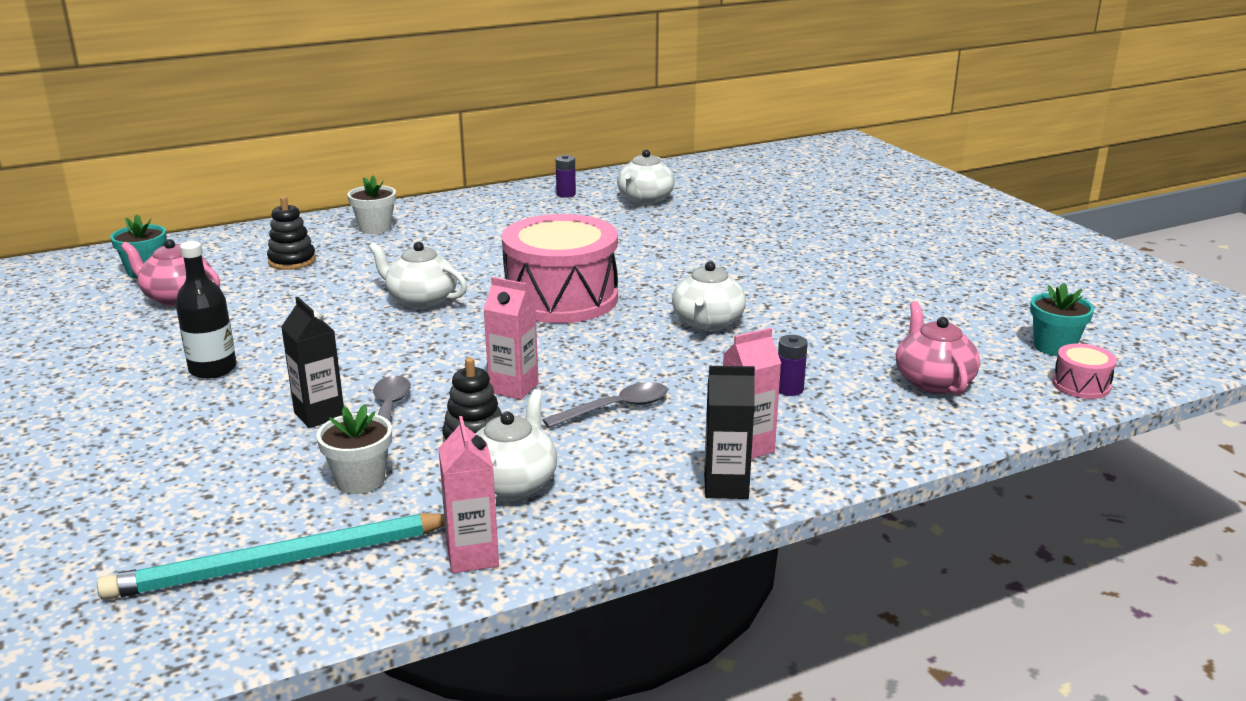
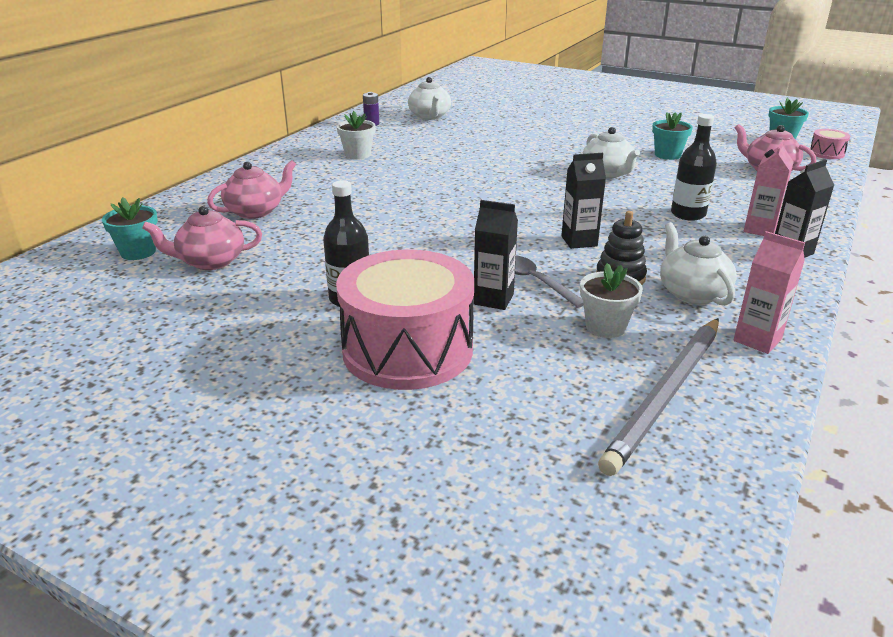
camera: 35 degrees left, 5 degrees up
turquoise pencil [97,514,445,600] -> grey pencil [598,318,719,476]
black stacking toy [267,196,316,270] -> pink teapot [207,160,296,219]
white flower pot [347,175,396,234] -> white flower pot moved to [336,111,376,160]
white teapot [368,242,467,309] -> none
pink carton [484,277,538,400] -> black carton [561,153,606,249]
pink drum [502,214,618,323] -> pink drum moved to [336,250,474,390]
grey spoon [542,382,668,428] -> none
purple battery [778,335,808,396] -> none
none -> turquoise flower pot [652,112,693,160]
none -> black bottle [671,114,717,221]

